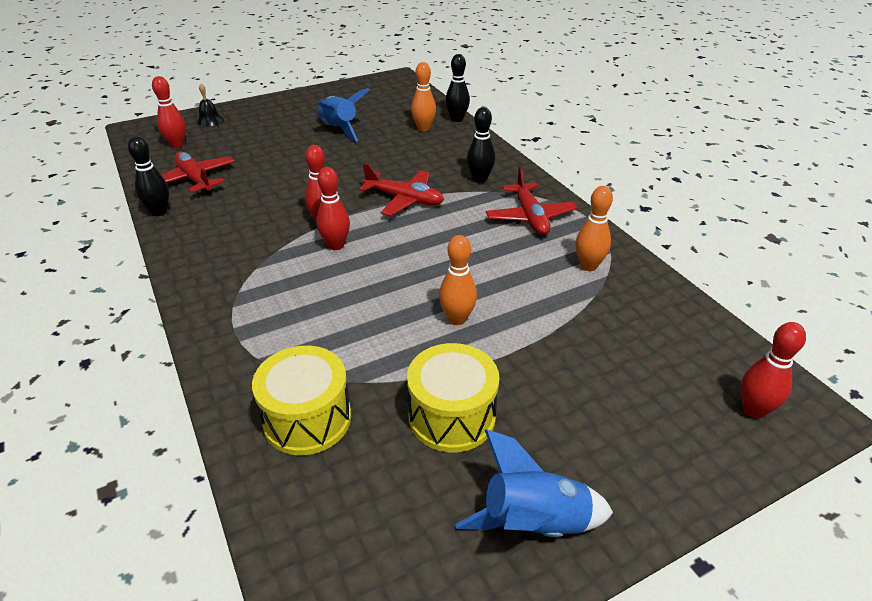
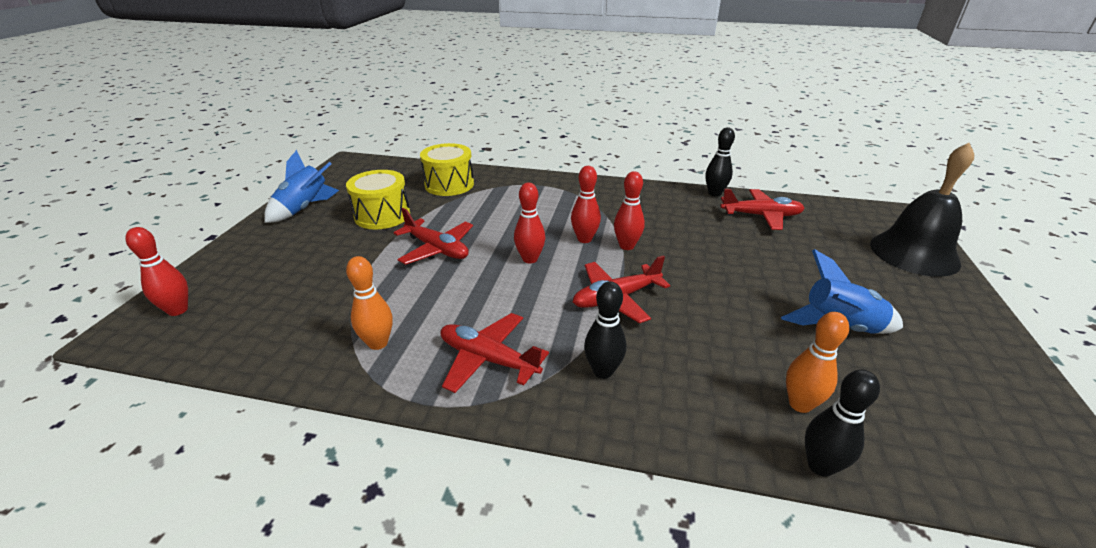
camera: 130 degrees right, 5 degrees down
red bowling pin [152,76,186,148] -> red bowling pin moved to [514,183,545,263]
black bell [197,84,223,127] -> black bell [870,143,974,277], size x2.41
orange bowling pin [439,235,477,325] -> red plane [394,208,473,265]

